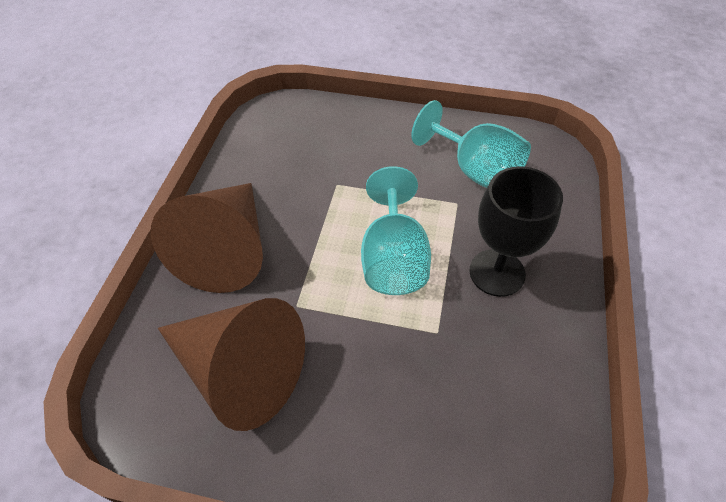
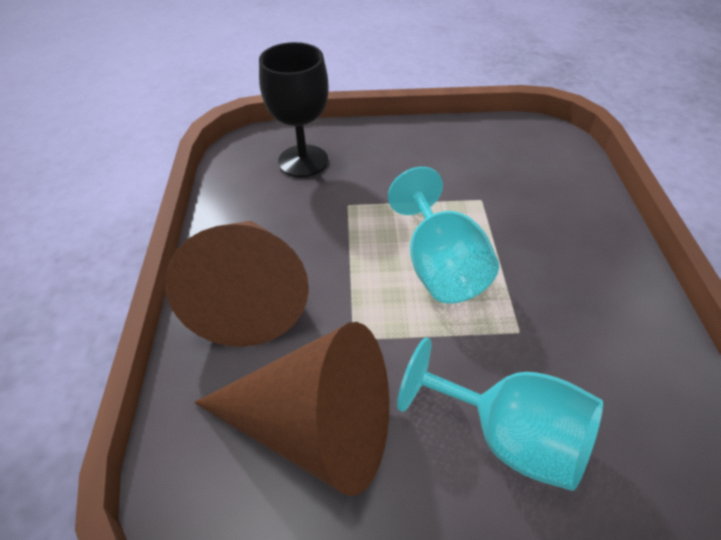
camera: 15 degrees left, 5 degrees down
turquoise goblet [411,100,531,188] -> turquoise goblet moved to [397,338,603,491]
black goblet [469,166,563,297] -> black goblet moved to [259,42,329,177]

